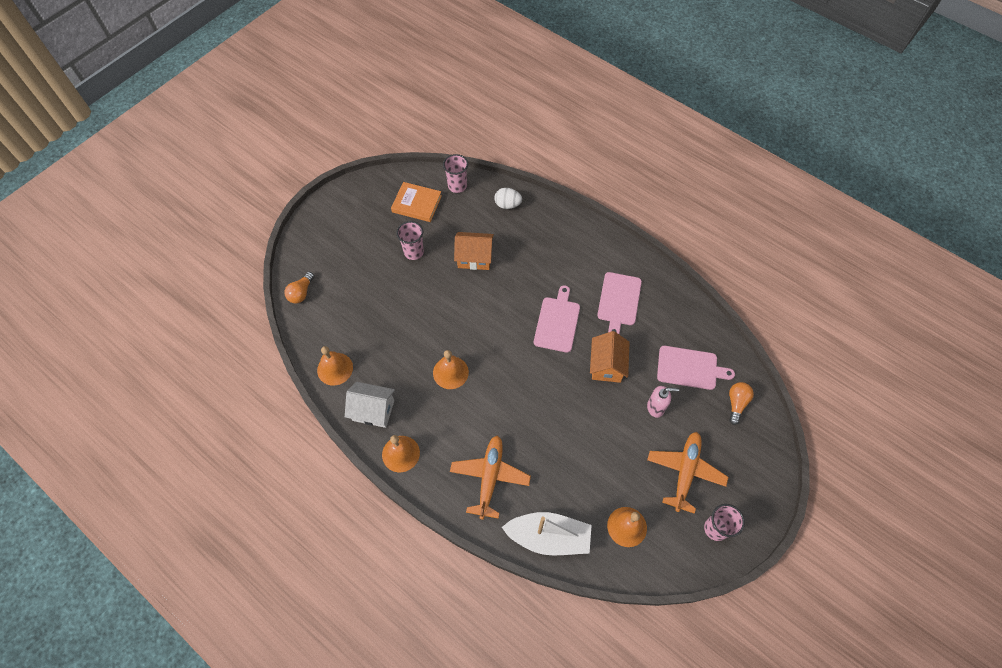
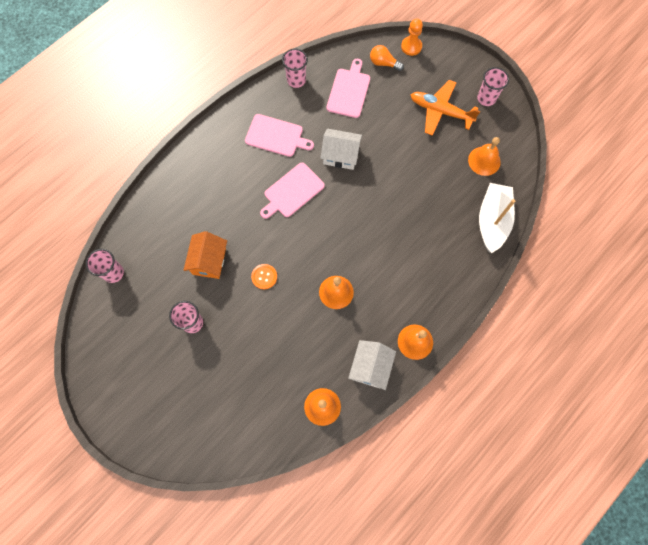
camera: 85 degrees left, 10 degrees up
orange light bulb [284,272,314,304] -> none
orange book [391,182,442,222] -> none
orange plane [450,435,531,520] -> none
white egg [494,188,522,209] -> none
pink cutting board [534,285,580,353] -> pink cutting board turned 60 degrees counterclockwise [260,163,325,219]
orange house [590,331,630,383] -> white house [321,129,362,170]
pink soap dispenser [647,386,679,418] -> none
none -> orange button [251,264,277,289]
none -> pink cup [282,49,308,88]
none -> orange pawn [401,19,423,56]

